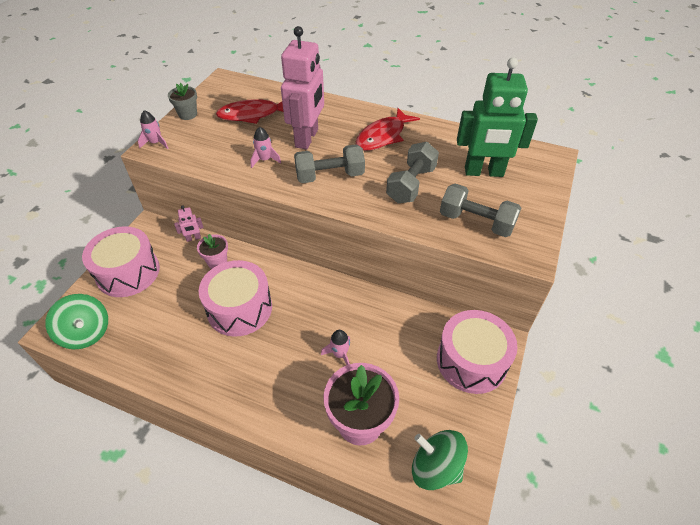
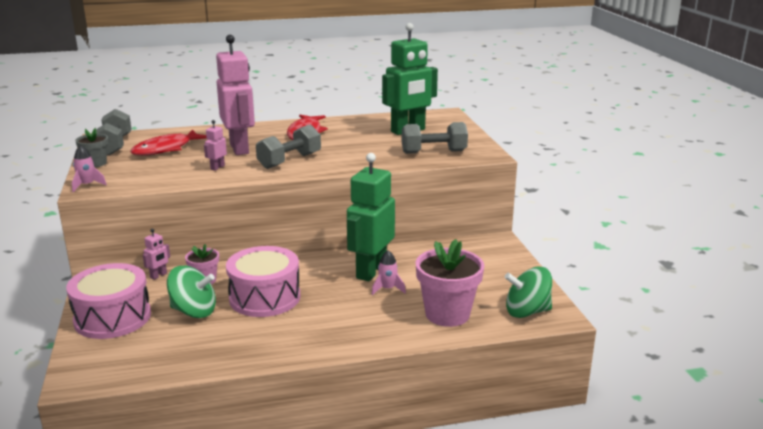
camera: 35 degrees left, 25 degrees down
green spinning top [45,294,108,349] -> green spinning top moved to [167,266,216,318]
pink rocket [250,127,281,168] -> pink robot [204,120,227,171]
grey dumbbell [386,142,439,203] -> grey dumbbell moved to [96,109,132,156]
pink drum [437,310,518,394] -> none
none -> green robot [347,153,395,281]

